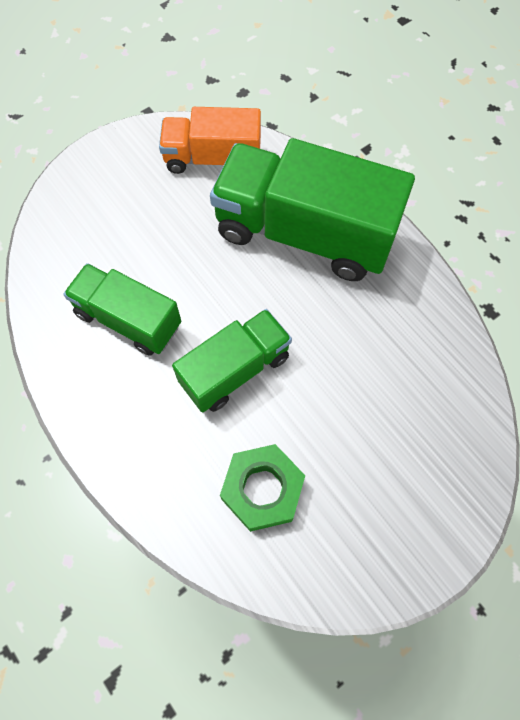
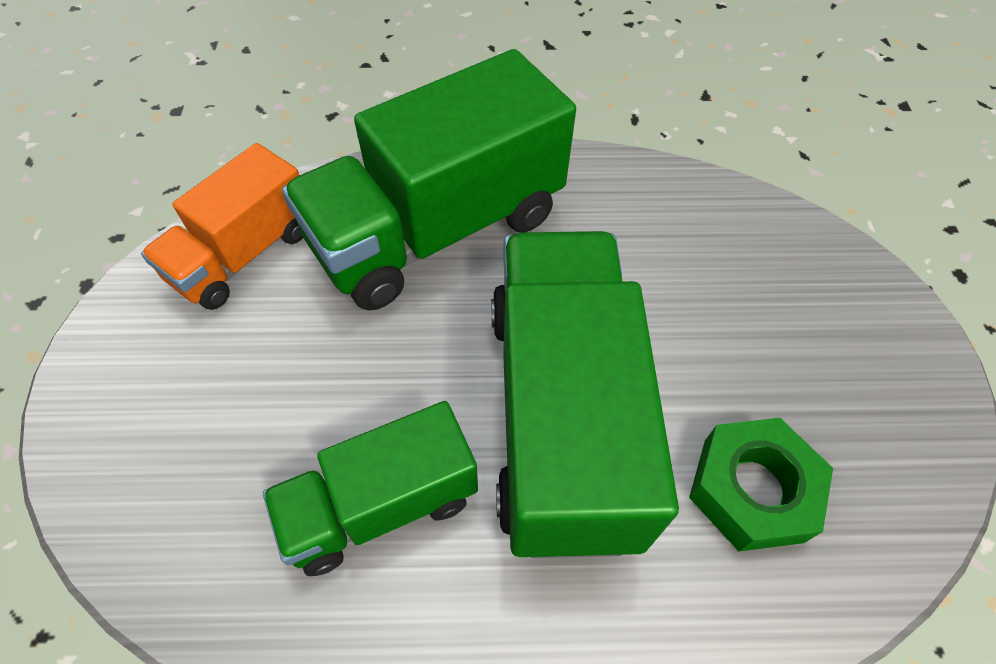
camera: 55 degrees left, 10 degrees down
green truck [172,309,292,412] -> green truck [491,231,679,558], size x1.71

